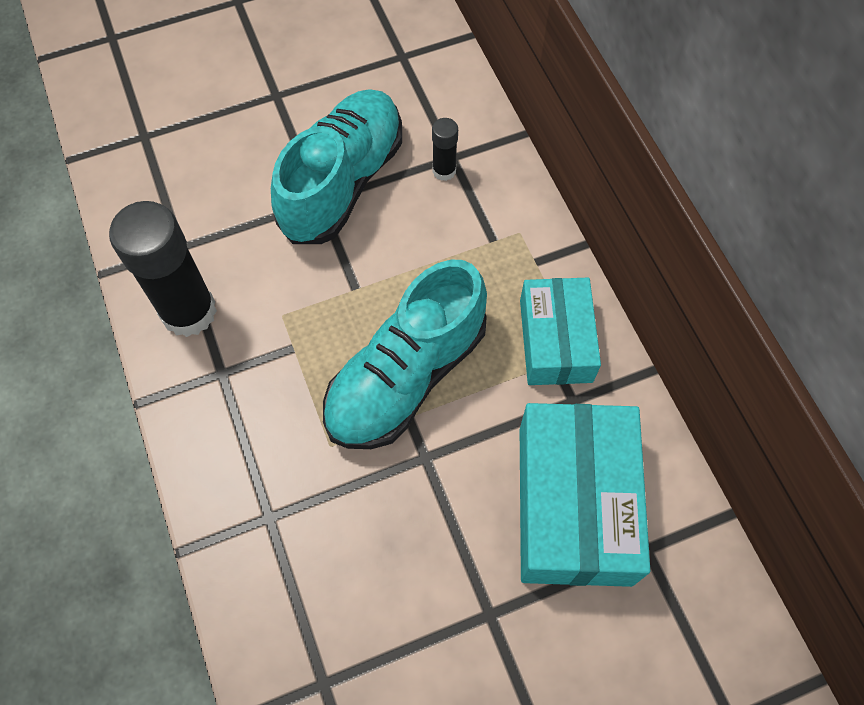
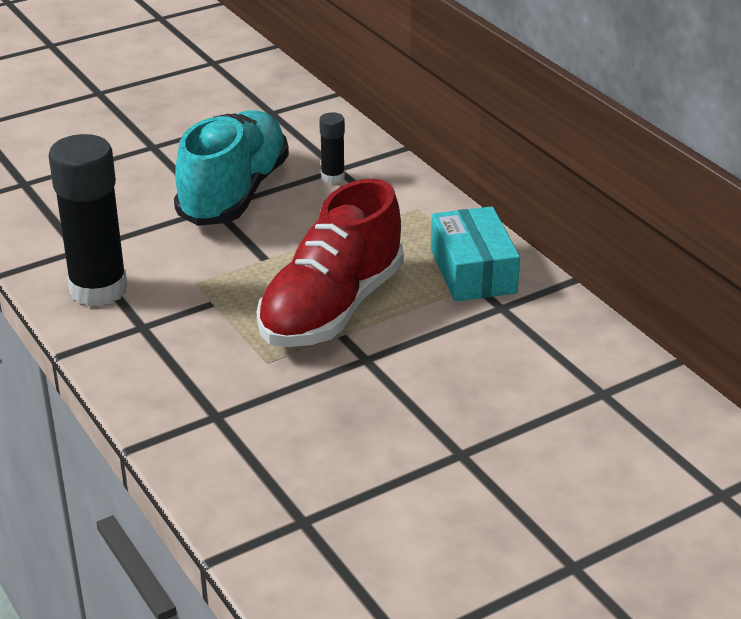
camera: 10 degrees left, 30 degrees down
turquoise shoe [323,260,487,449] -> red shoe [256,179,404,347]
turquoise box [520,403,650,587] -> none

